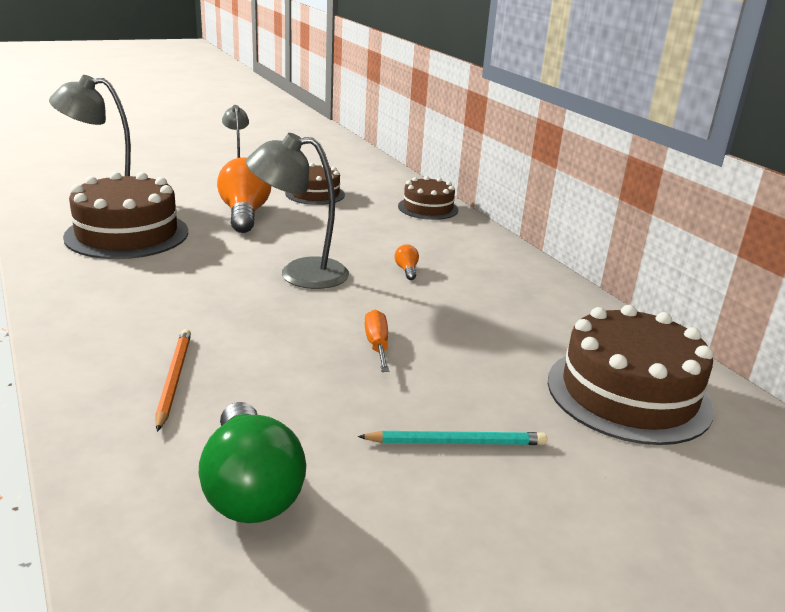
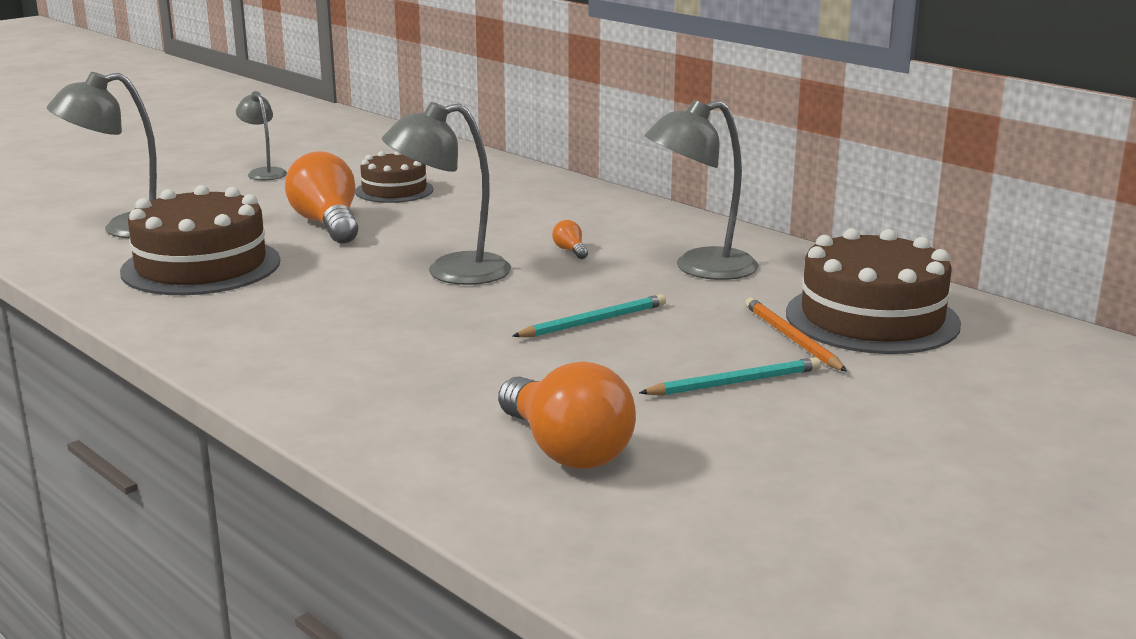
camera: 15 degrees left, 5 degrees down
orange pencil [155,329,191,432] -> orange pencil moved to [745,298,847,371]
green light bulb [199,402,306,523] -> orange light bulb [498,361,636,469]
orange screwdriver [364,310,389,372] -> turquoise pencil [512,294,666,337]
brown cake [398,176,458,220] -> none
none -> grey lamp [645,100,759,280]

